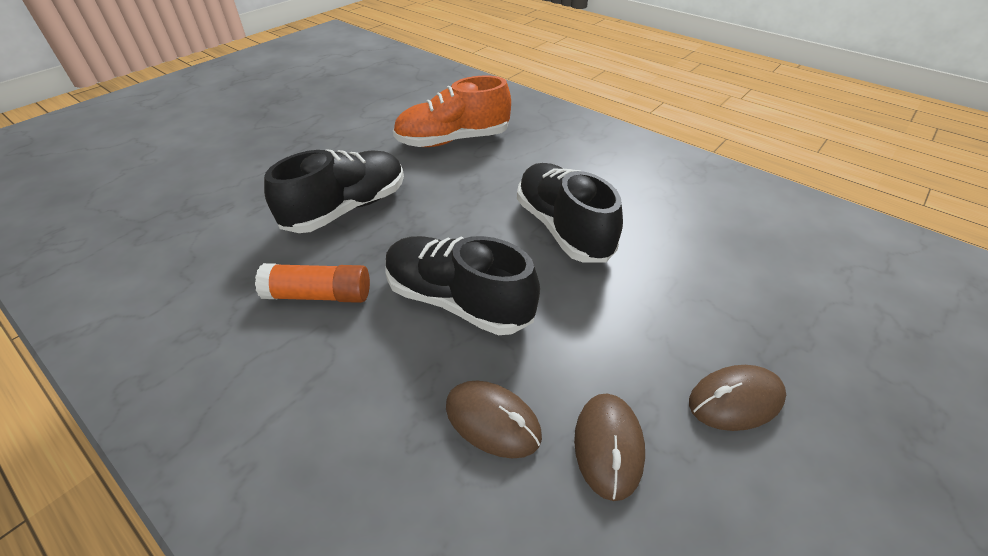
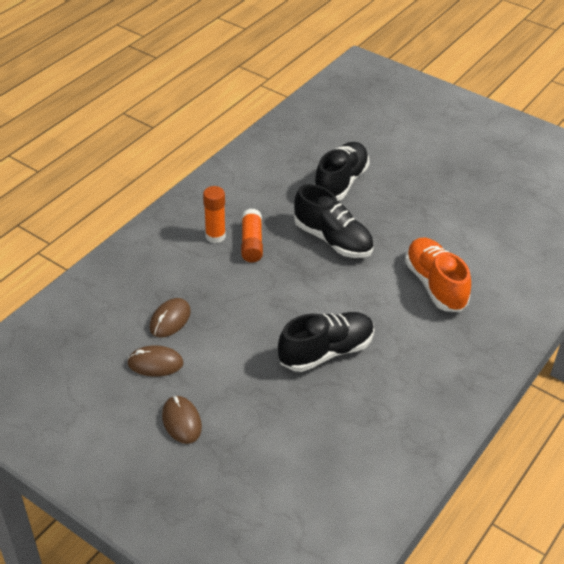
camera: 85 degrees right, 0 degrees up
black shoe [386,236,540,335] -> black shoe moved to [314,142,370,201]
none -> orange glue stick [203,186,226,243]

